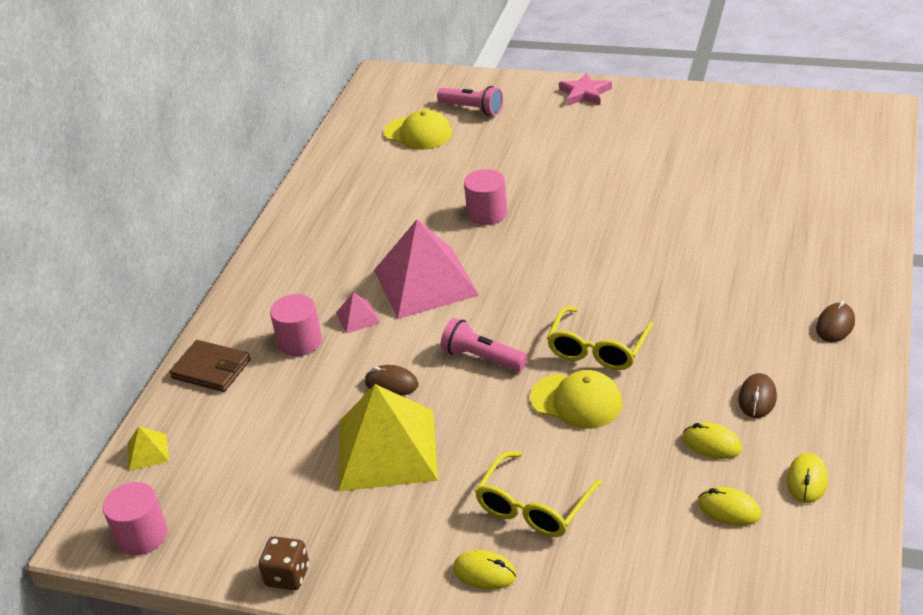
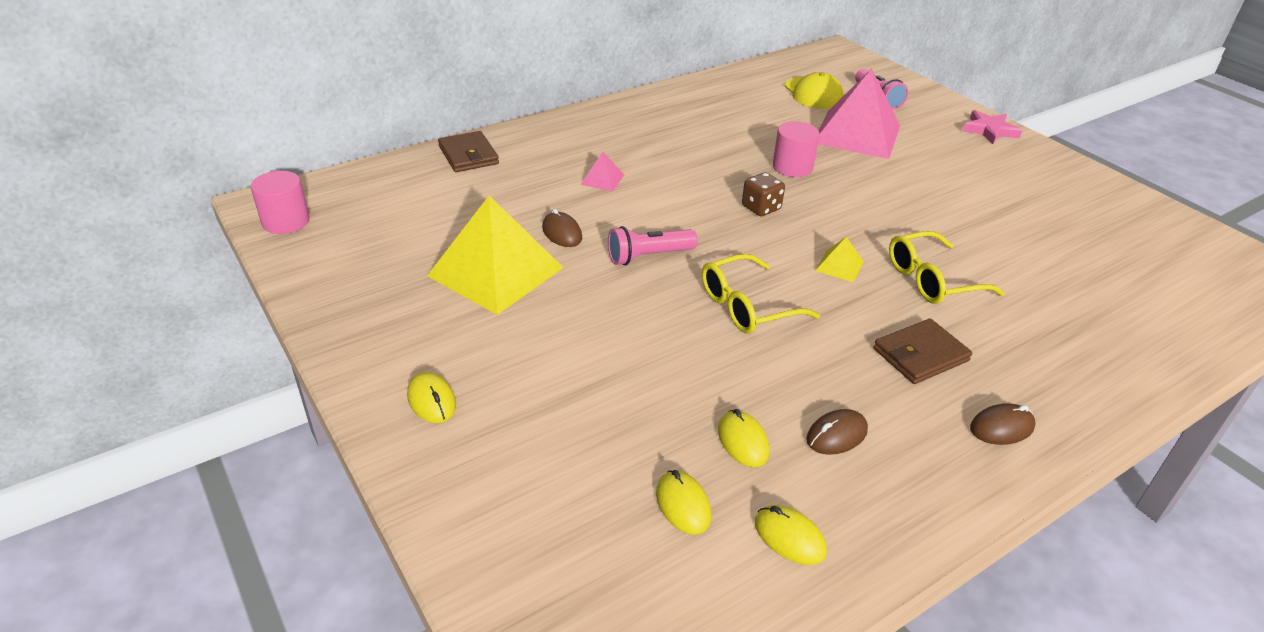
camera: 35 degrees right, 0 degrees up
yellow pyramid [127,426,169,471] -> yellow pyramid moved to [815,237,863,282]
brown dice [259,536,309,590] -> brown dice moved to [742,172,785,216]
pink cylinder [270,294,322,356] -> none
pink pyramid [374,220,479,319] -> pink pyramid moved to [818,68,900,159]
pink flashlight [441,318,528,372] -> pink flashlight turned 90 degrees counterclockwise [608,226,698,265]
yellow glasses [475,451,602,537] -> yellow glasses moved to [889,231,1005,304]
yellow cap [530,370,623,429] -> none
yellow mouse [787,453,828,503] -> yellow mouse turned 75 degrees clockwise [755,505,827,565]
none -> brown wallet [873,318,972,384]

